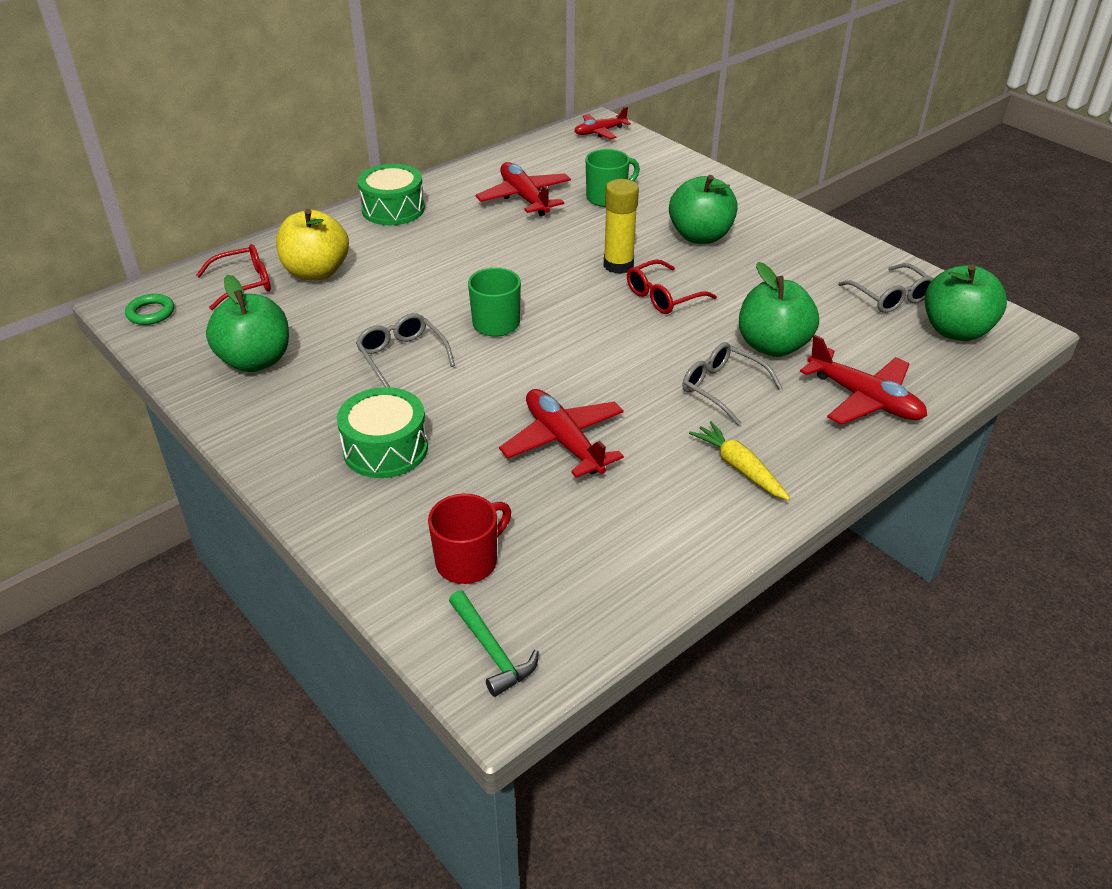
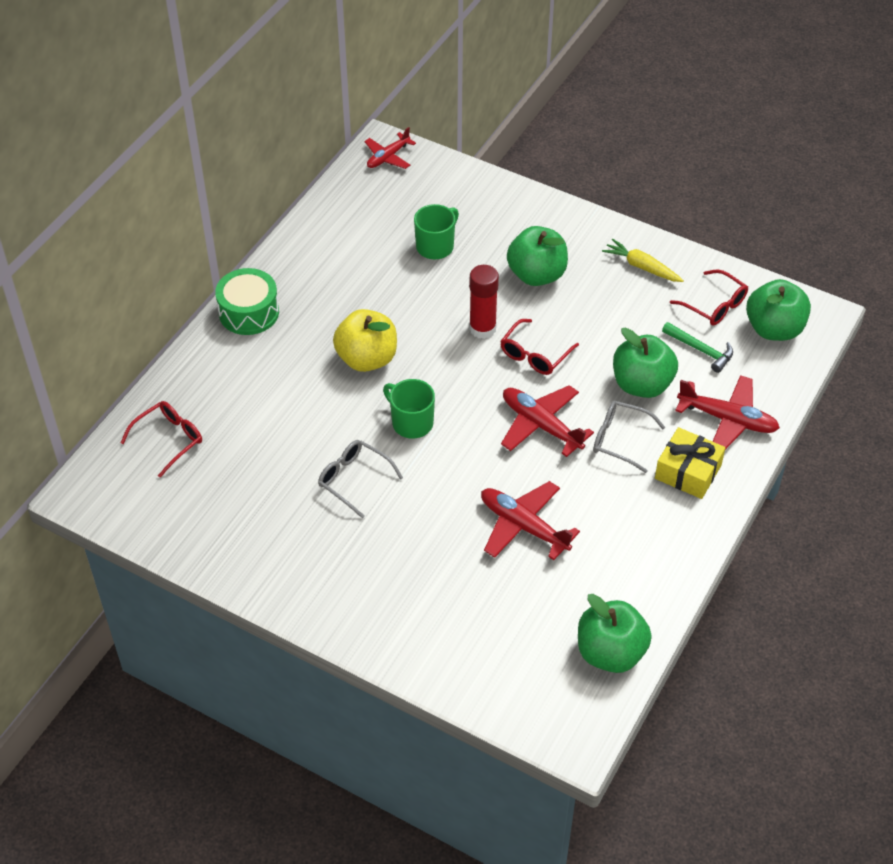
camera: 20 degrees left, 10 degrees up
green ring [125,294,174,325] -> none
green apple [206,275,289,372] -> green apple moved to [578,594,652,673]
yellow apple [276,209,349,280] -> yellow apple moved to [333,309,397,372]
green drum [337,387,428,478] -> none
red mug [428,494,511,584] -> none
green hammer [449,590,539,697] -> green hammer moved to [662,322,733,373]
red plane [476,162,571,216] -> red plane moved to [501,385,594,457]
yellow glue stick [604,179,639,274] -> red glue stick [469,265,499,339]
yellow carrot [689,421,790,500] -> yellow carrot moved to [602,239,684,282]
grey glasses [838,263,934,313] -> red glasses [670,269,748,325]
none -> yellow gift [655,427,725,499]

